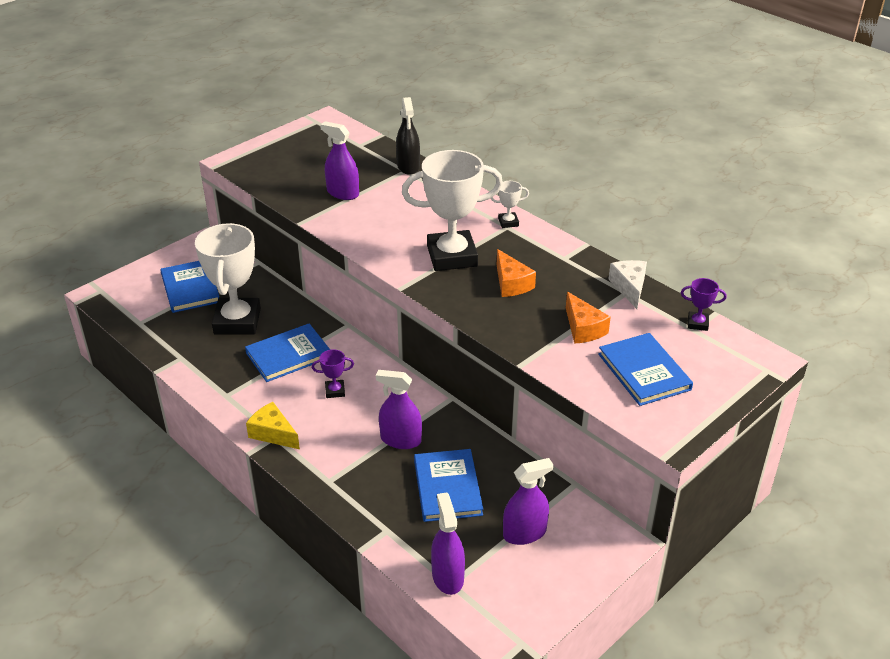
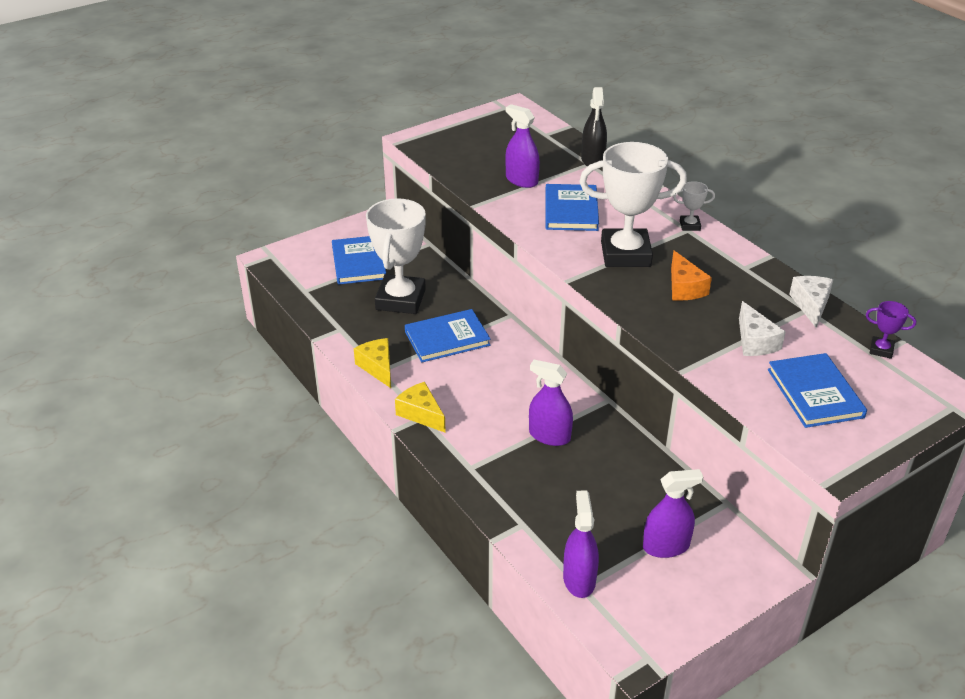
camera: 10 degrees right, 0 degrees up
purple trophy [312,349,354,398] -> none
blue book [414,449,483,522] -> blue book moved to [545,184,599,231]
orange cheese [566,292,611,344] -> white cheese [739,301,786,356]
none -> yellow cheese [354,338,391,388]

